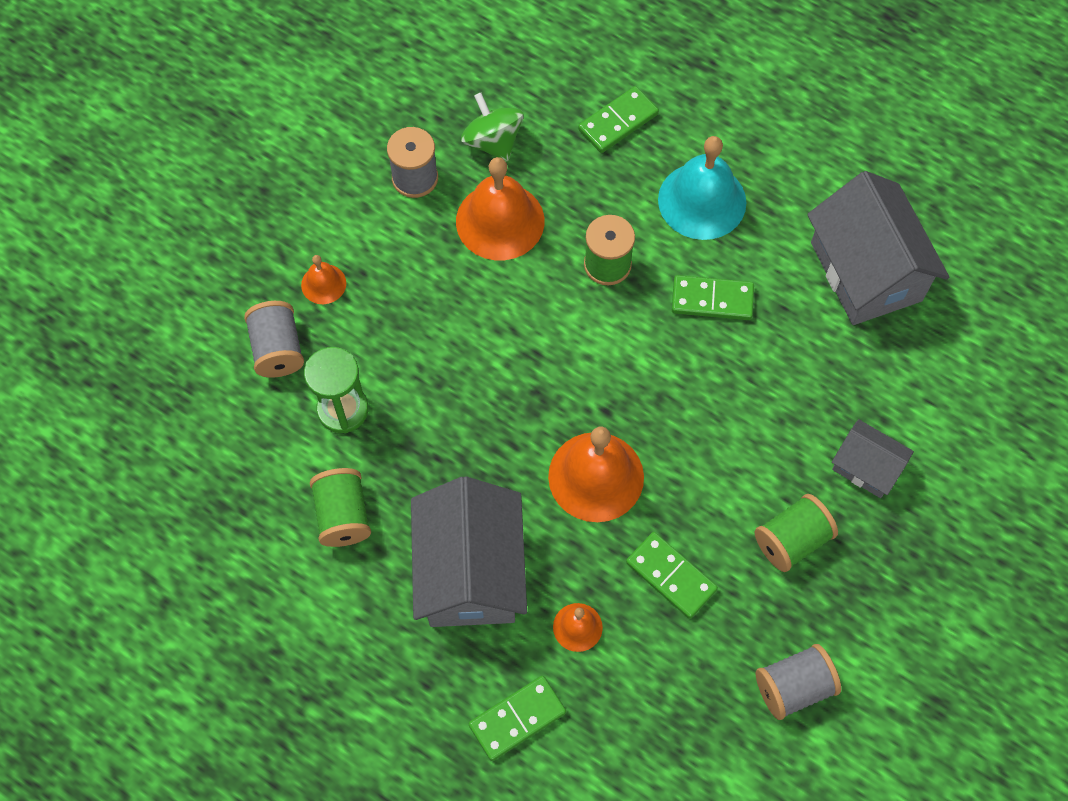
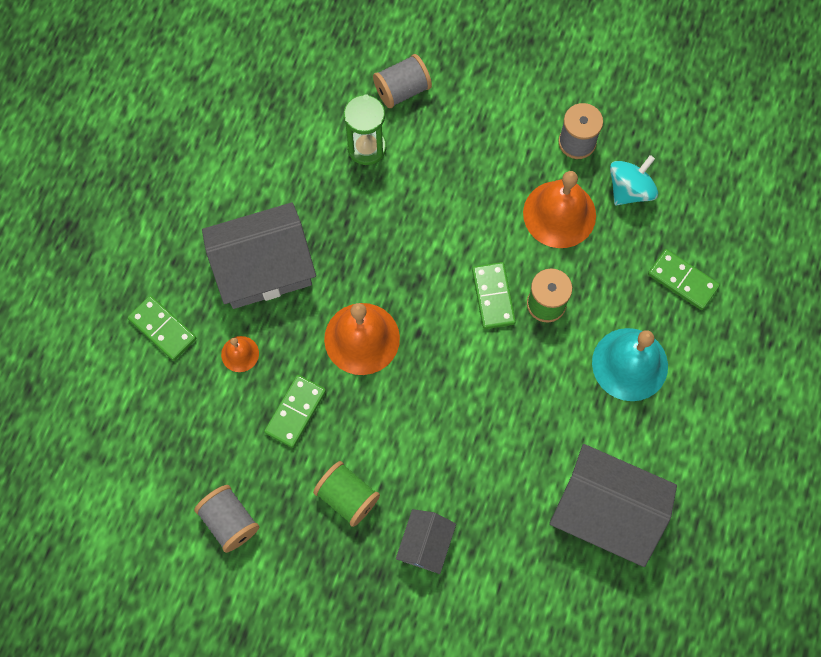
camera: 75 degrees right, 5 degrees up
orange bell [301,255,346,304] -> none
green spool [310,468,371,547] -> none
green spinning top [461,93,524,162] -> turquoise spinning top [610,155,658,205]
green domino [672,275,754,320] -> green domino moved to [472,262,516,329]
grey house [807,171,949,325] -> grey house turned 60 degrees clockwise [550,444,677,567]

